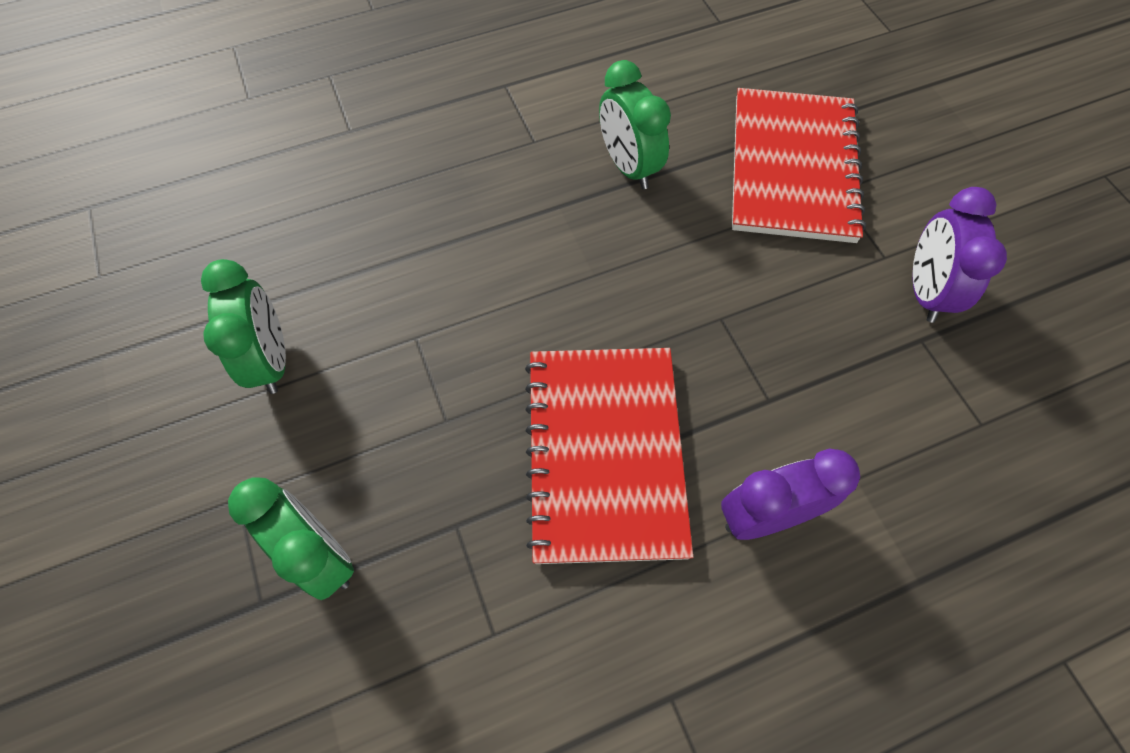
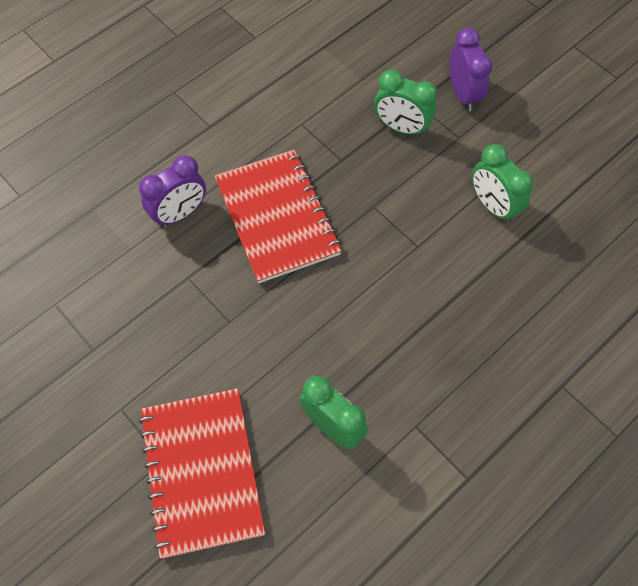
camera: 160 degrees right, 0 degrees up
purple clock [912,187,1007,323] -> purple clock moved to [450,28,492,111]

